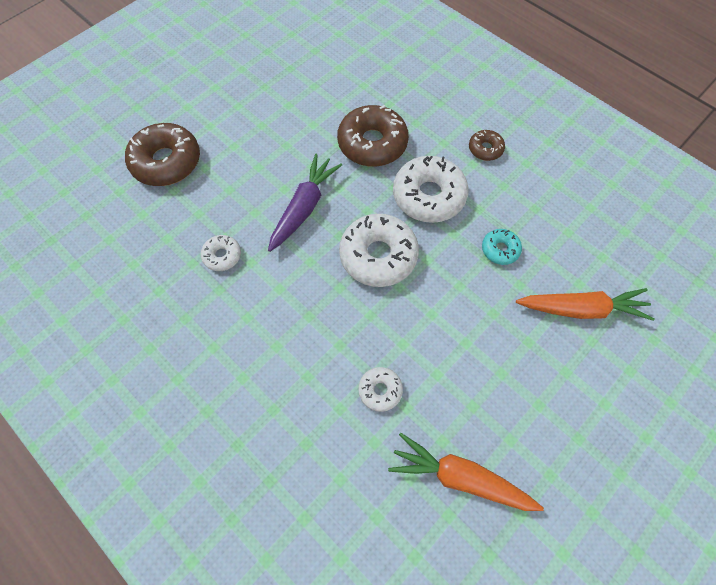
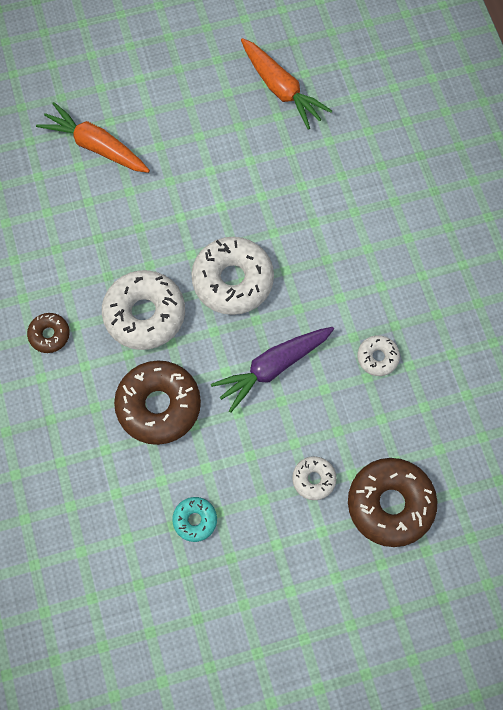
camera: 150 degrees left, 5 degrees up
white donut [358,367,403,412] -> white donut moved to [292,456,337,500]
turquoise donut [482,229,522,265] -> turquoise donut moved to [172,497,217,542]

